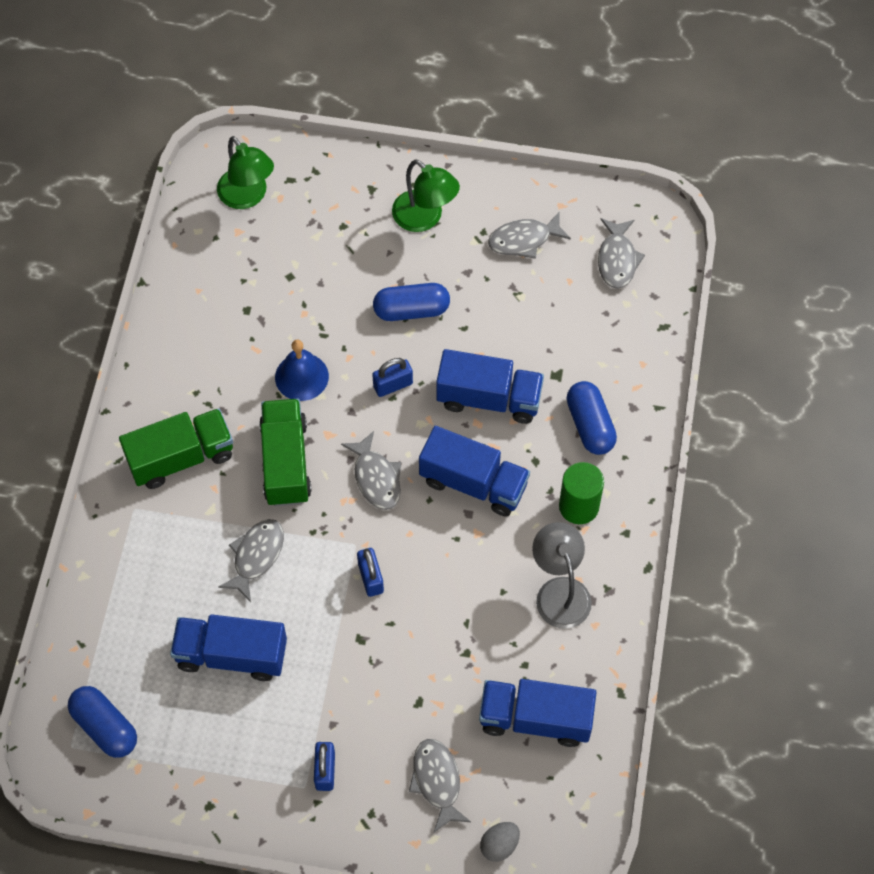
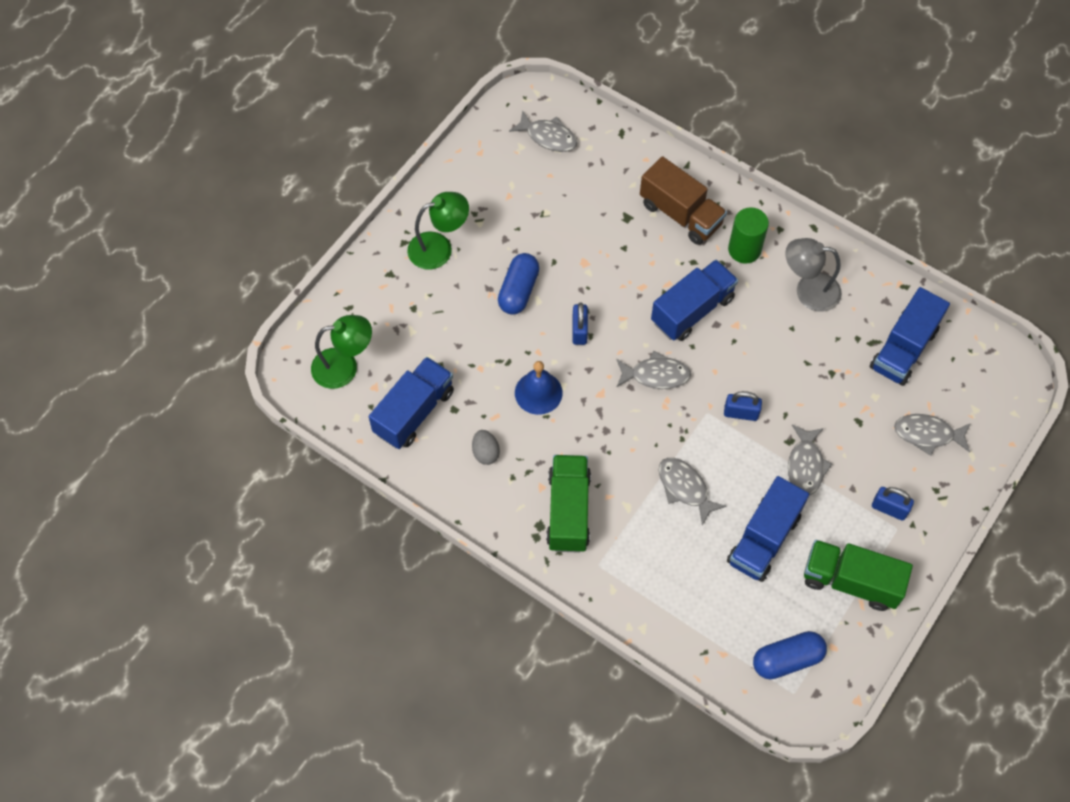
camera: 65 degrees left, 0 degrees up
green truck [259,399,312,506] -> green truck moved to [804,540,913,611]
blue truck [436,349,544,424] -> blue truck moved to [369,357,454,449]
grey egg [480,822,520,862] -> grey egg moved to [472,430,500,465]
grey fish [488,211,571,259] -> grey fish moved to [788,425,832,496]
blue capsule [567,381,617,455] -> brown truck [640,156,727,245]

